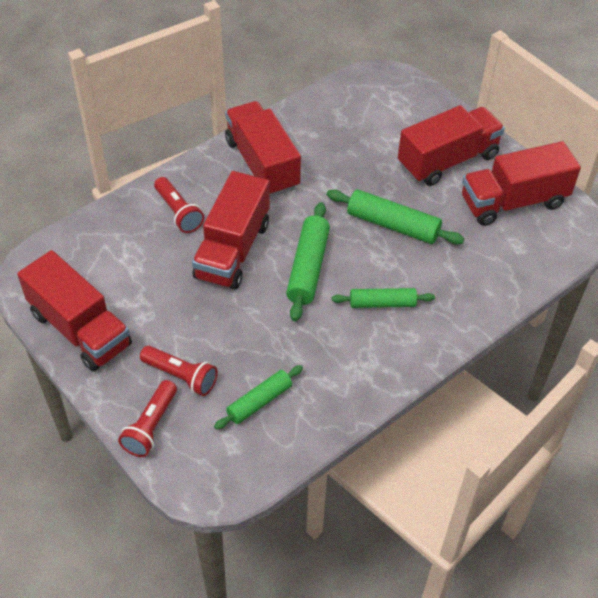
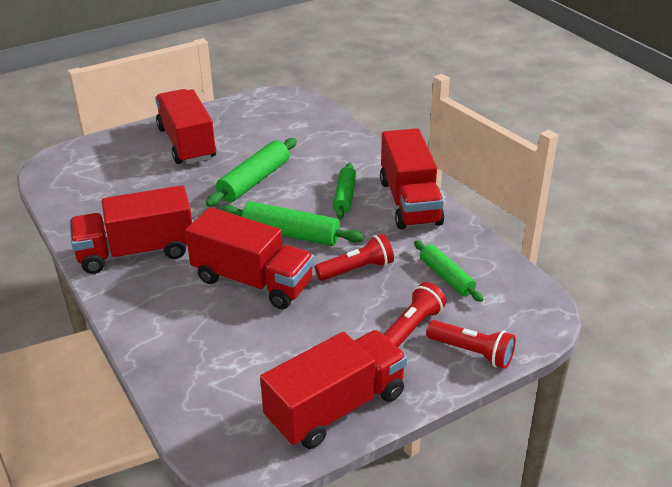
camera: 80 degrees left, 15 degrees down
red flashlight [154,177,204,233] -> red flashlight moved to [315,234,394,281]
red truck [462,141,581,226] -> red truck moved to [380,128,444,229]

